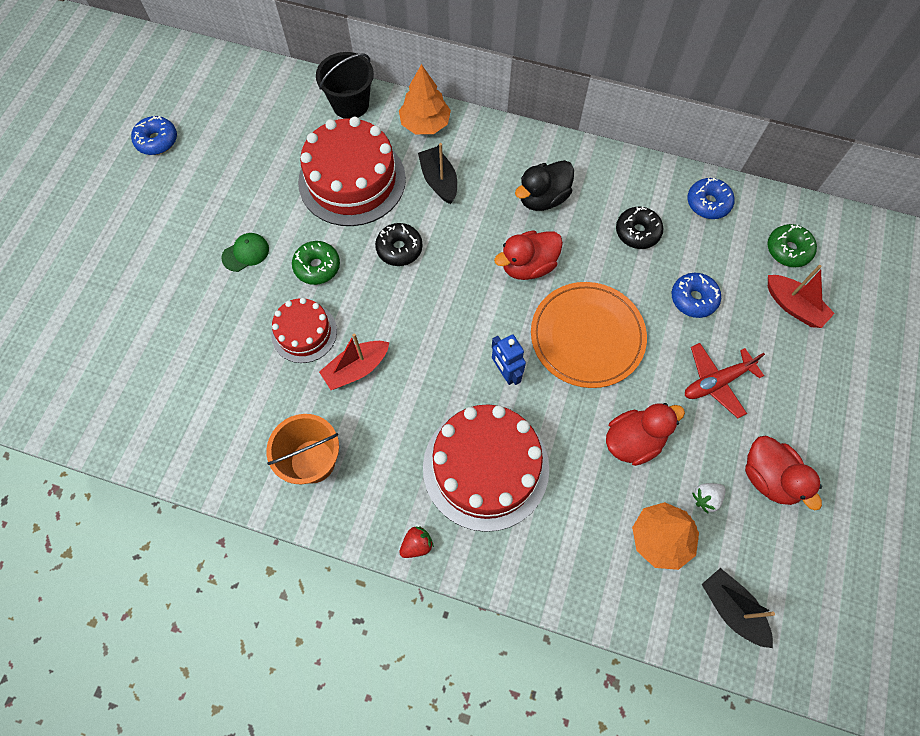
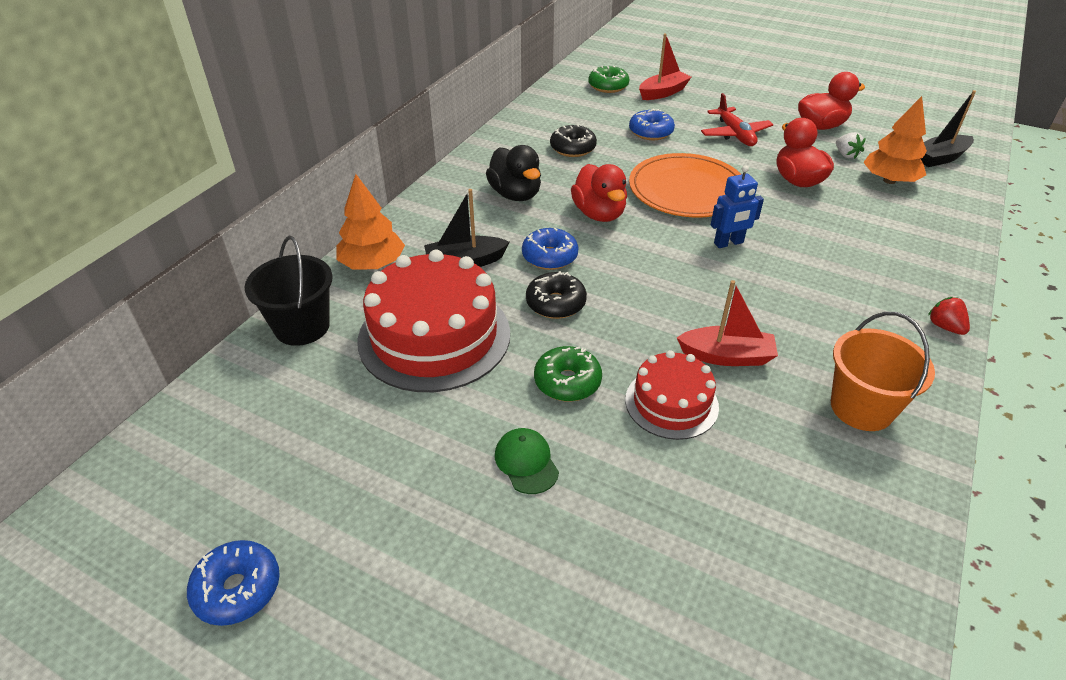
camera: 80 degrees left, 25 degrees down
red boat [319,333,390,390] -> red boat turned 60 degrees counterclockwise [677,280,778,366]
red cake [423,404,549,532] -> none
blue donut [687,177,735,219] -> blue donut moved to [522,228,578,270]

